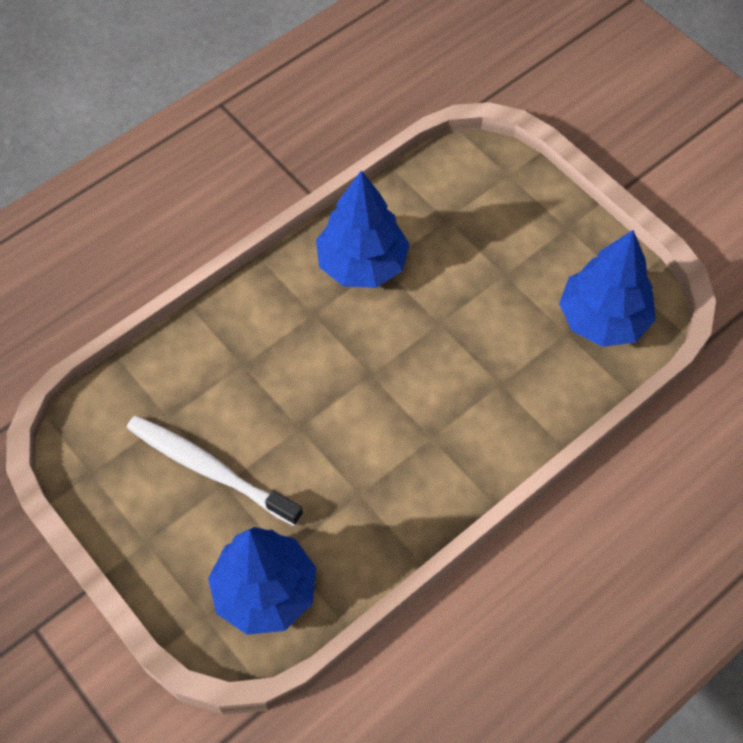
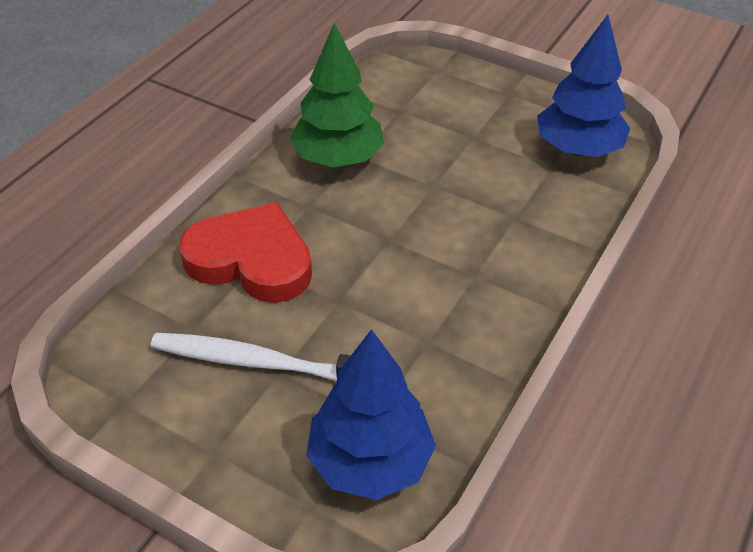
camera: 20 degrees left, 15 degrees down
blue tree [316,170,409,288] -> green tree [289,23,384,168]
none -> red heart [179,202,312,303]

